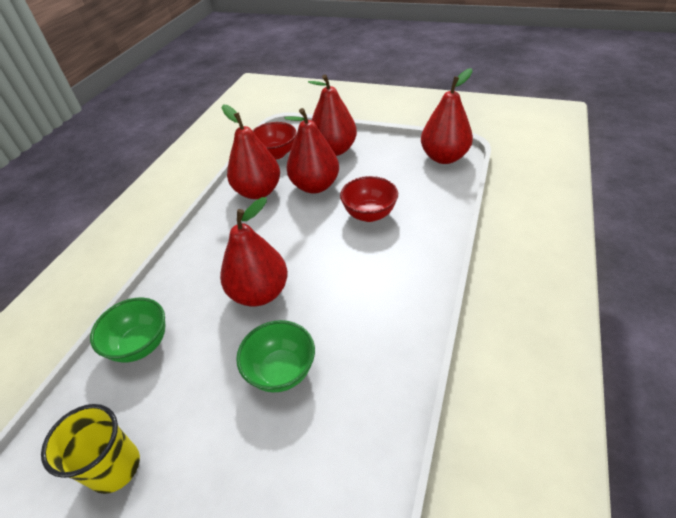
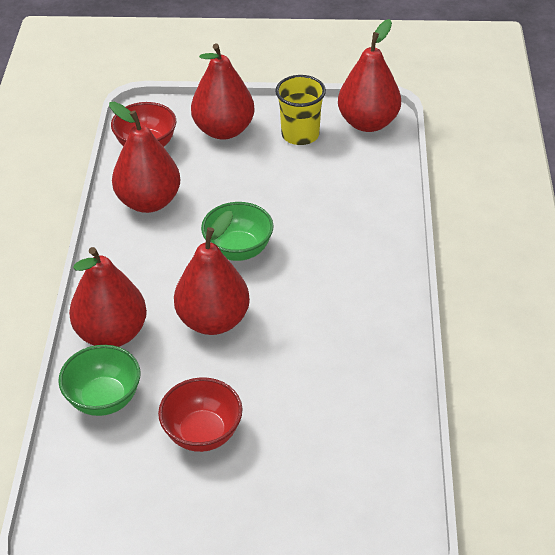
camera: 20 degrees left, 0 degrees up
yellow cup [41,404,140,494] -> yellow cup moved to [275,75,326,145]
green bowl [236,320,315,392] -> green bowl moved to [201,202,274,261]
red pear [285,108,339,194] -> red pear moved to [69,247,147,347]
red bowl [340,176,398,222] -> red bowl moved to [158,377,242,452]

